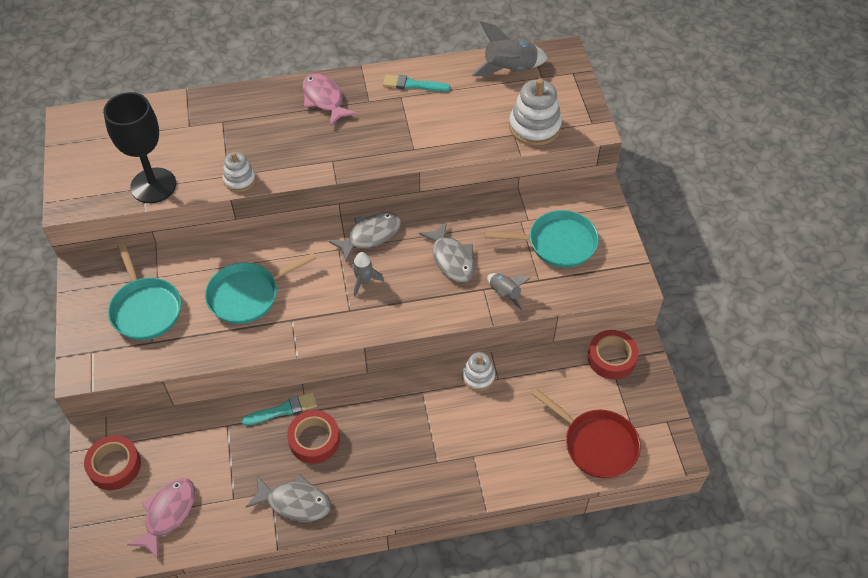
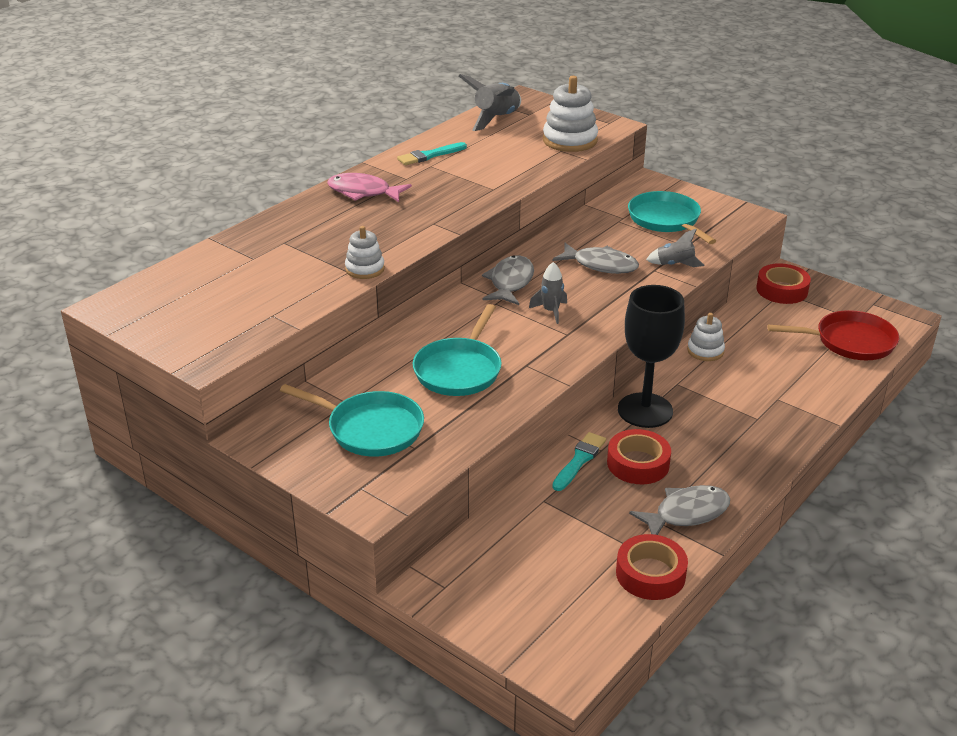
camera: 40 degrees left, 20 degrees down
red tape [84,435,141,490] -> red tape moved to [616,534,688,600]
black goblet [103,92,176,203] -> black goblet moved to [618,285,685,428]
pink fish [127,478,195,559] -> none
turquoise pan [485,210,599,268] -> turquoise pan turned 75 degrees counterclockwise [628,191,716,244]

